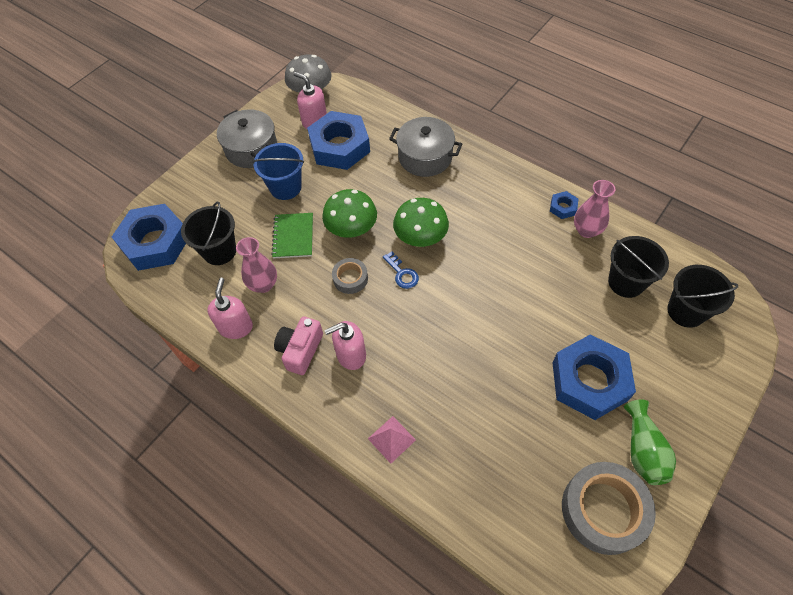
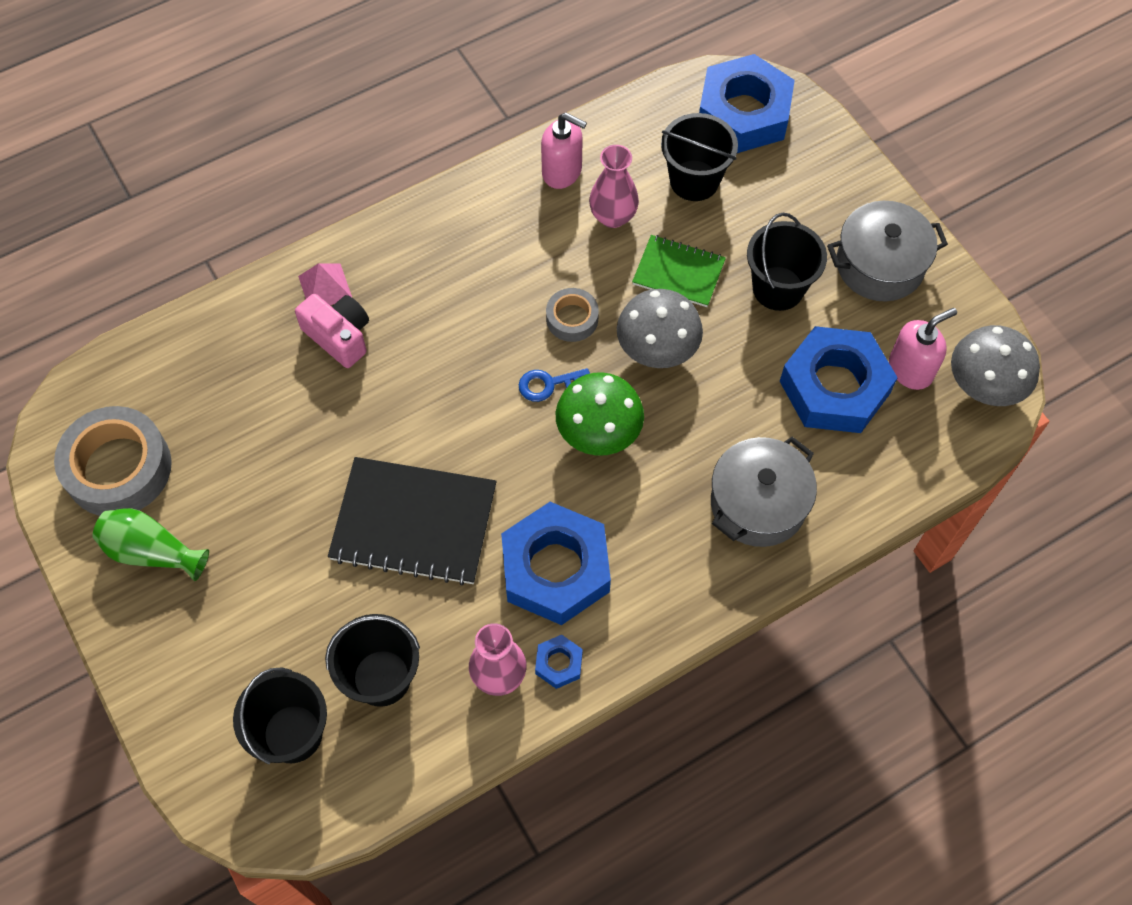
camera: 110 degrees right, 5 degrees up
blue bucket [252,143,304,200] -> black bucket [747,213,827,311]
pink camera [274,316,323,375] -> pink camera moved to [295,294,369,368]
green mushroom [322,189,377,238] -> grey mushroom [617,289,703,368]
pink soap dispenser [324,321,366,370] -> none
blue nut [552,334,636,420] -> blue nut moved to [501,502,611,625]
none -> black notebook [328,457,497,585]

